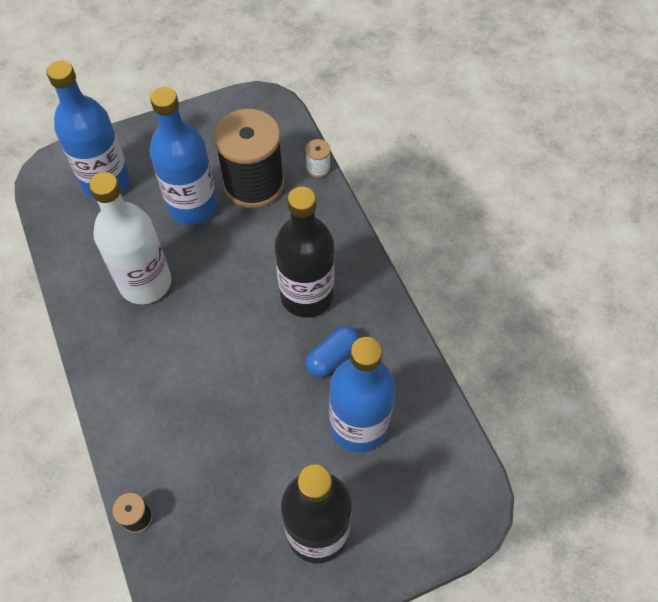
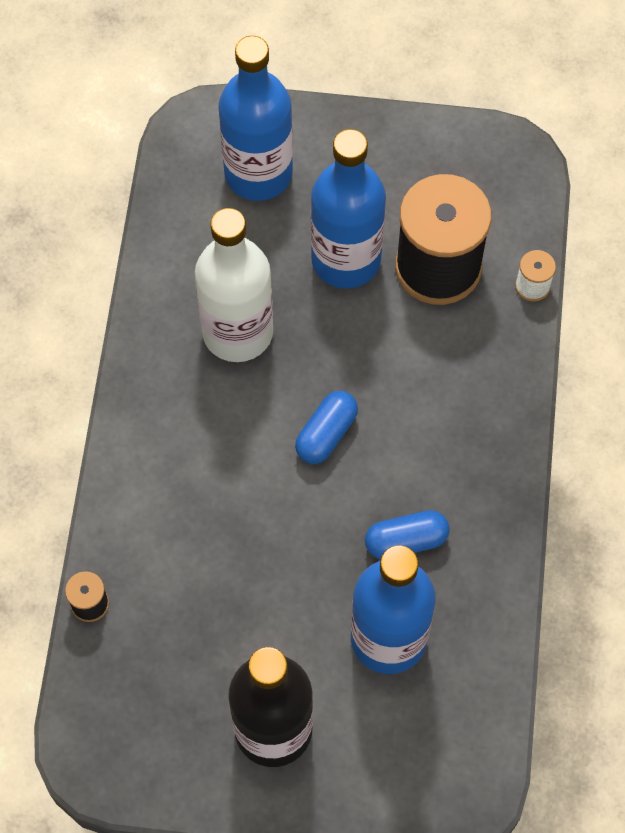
camera: 30 degrees right, 5 degrees up
black bottle [274,187,334,318] -> none
none -> blue capsule [295,391,358,464]

